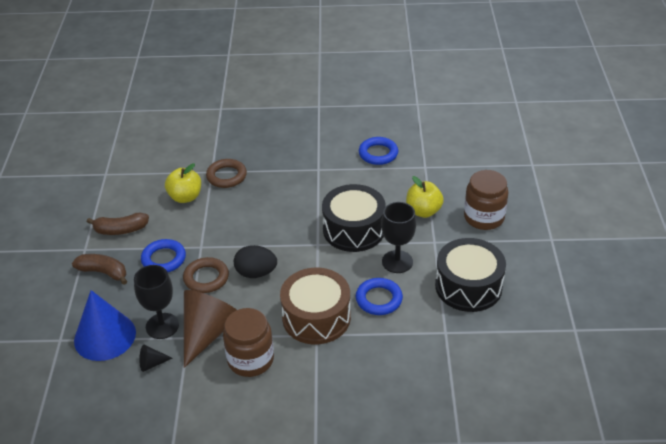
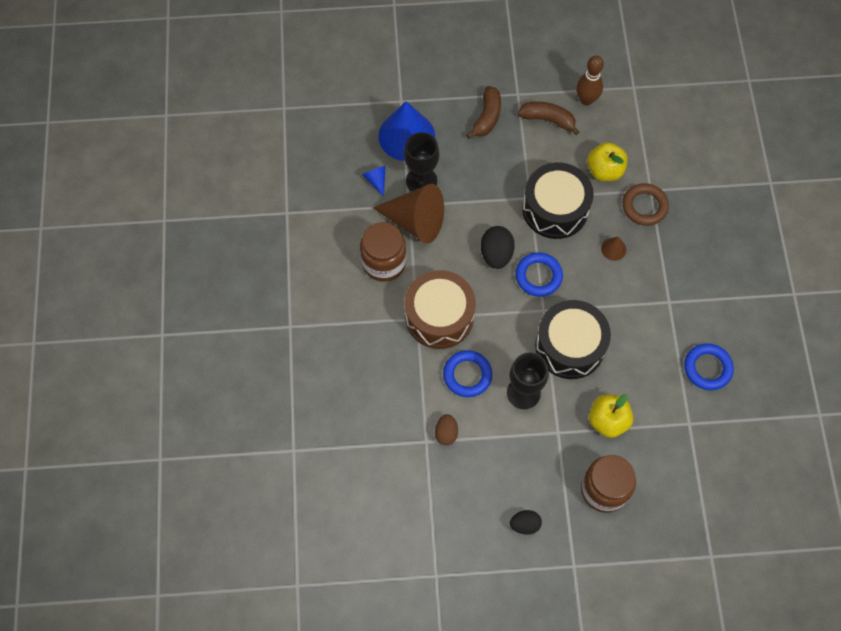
camera: 85 degrees right, 25 degrees up
brown banana [87,213,149,235] -> brown banana turned 120 degrees clockwise [518,102,579,135]
black cone [139,345,173,372] -> blue cone [362,166,386,196]
blue ring [141,239,186,272] -> blue ring moved to [515,252,563,297]
brown ring [183,257,229,293] -> none
black drum [435,238,506,312] -> black drum moved to [522,163,594,239]
none -> brown egg [435,414,458,445]
none -> black egg [510,510,542,535]
none -> brown bowling pin [576,56,604,105]
none -> brown cone [601,237,626,261]

